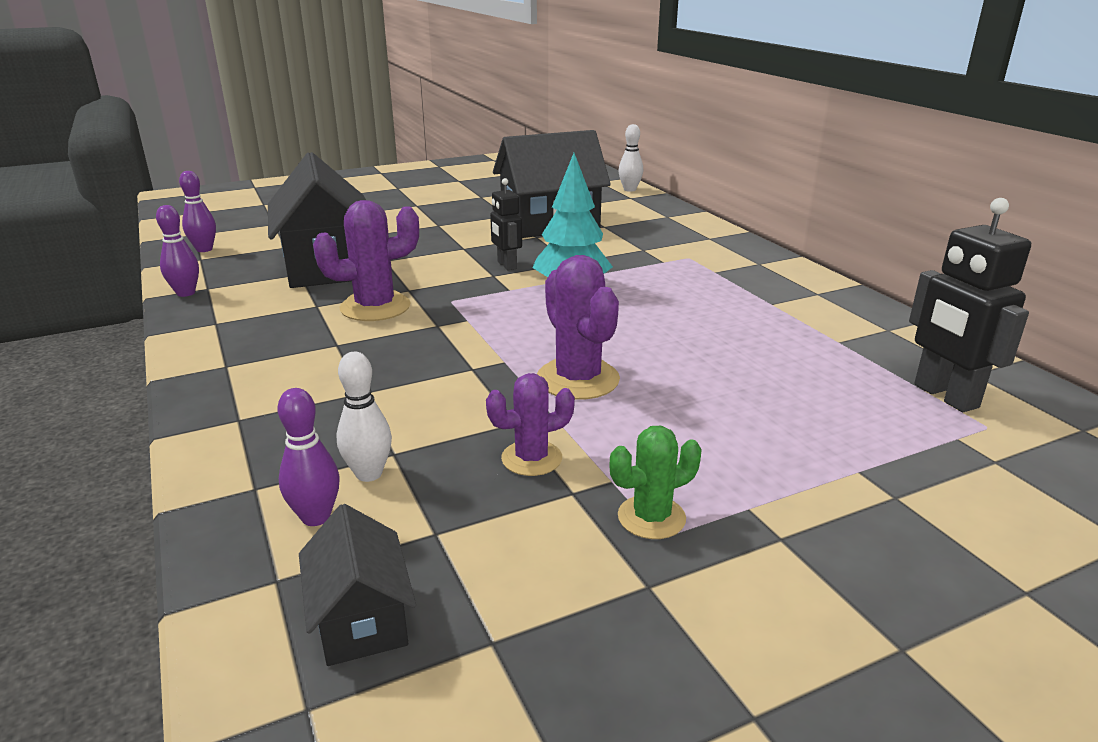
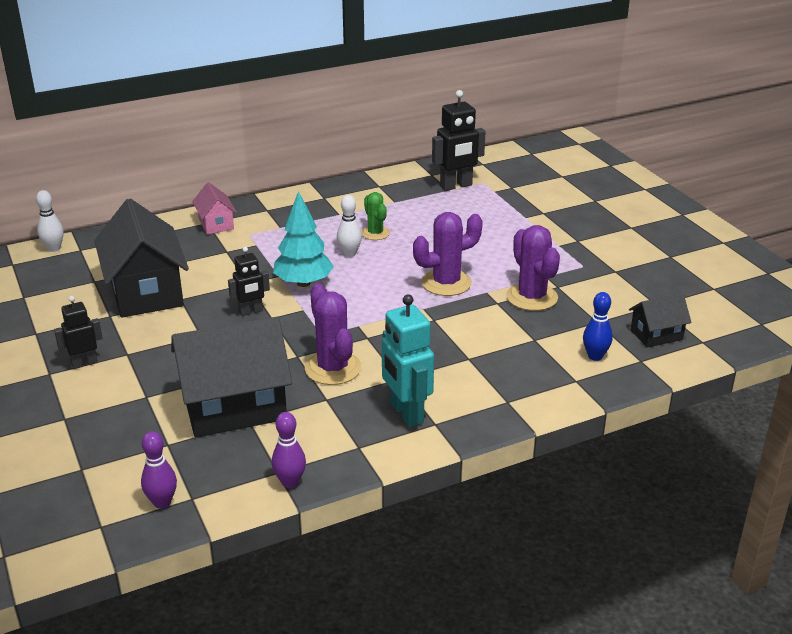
camera: 90 degrees left, 5 degrees up
purple bowling pin [277,388,340,526] -> blue bowling pin [583,292,613,361]
white bowling pin [336,352,392,482] -> white bowling pin moved to [337,195,362,257]
purple cactus [486,373,575,476] -> purple cactus [506,225,560,311], size x1.61
green cactus [609,426,702,539] -> green cactus moved to [361,192,390,240]
none -> black robot [54,296,103,369]
none -> pink house [192,182,237,234]
none -> turquoise robot [382,294,434,427]

